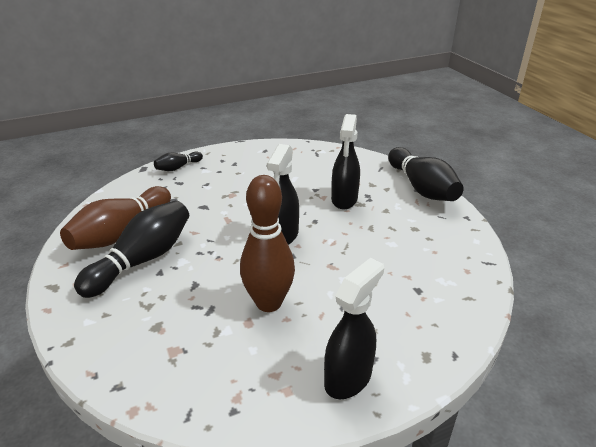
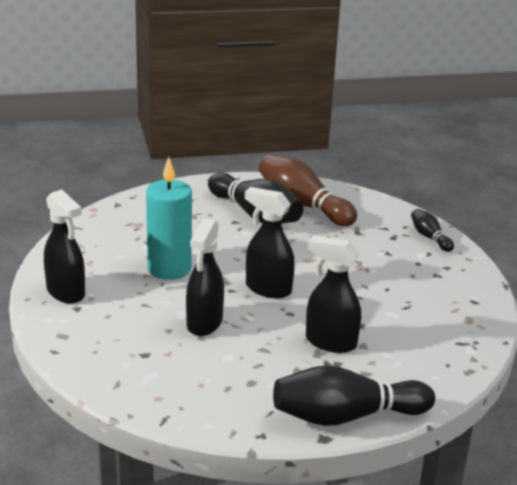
camera: 100 degrees right, 5 degrees down
brown bowling pin [240,175,295,312] -> turquoise candle [146,157,192,280]
none -> black spray bottle [186,218,224,336]

